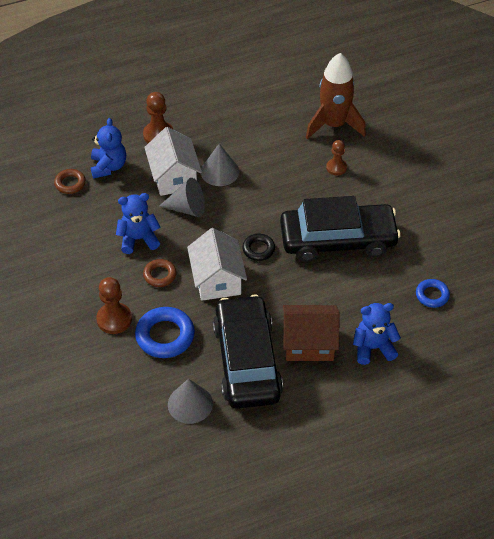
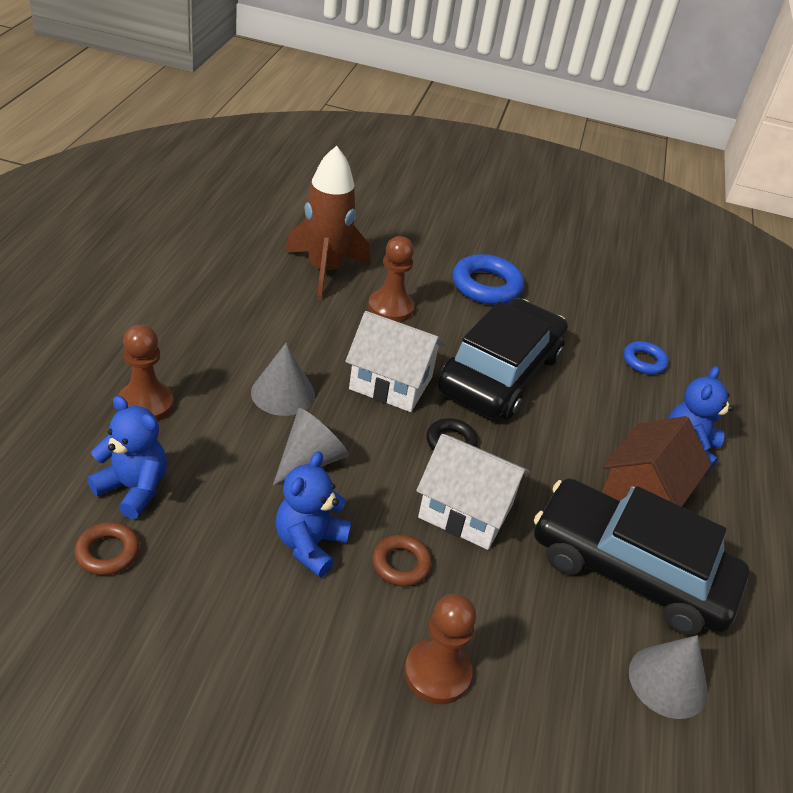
camera: 60 degrees left, 10 degrees down
blue ring [135,307,195,358] -> blue ring moved to [452,254,524,305]
white house [144,127,202,196] -> white house moved to [345,311,445,412]
brown pawn [326,140,347,176] -> brown pawn [368,236,414,322], size x1.54

